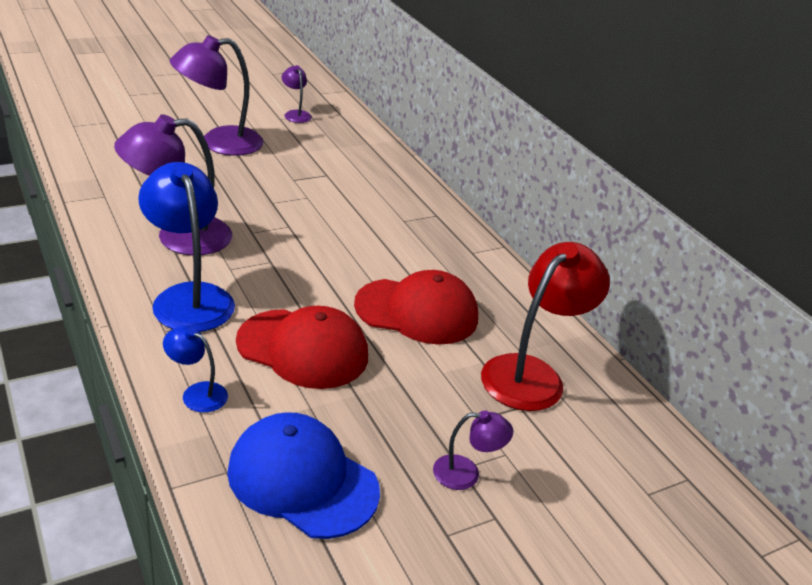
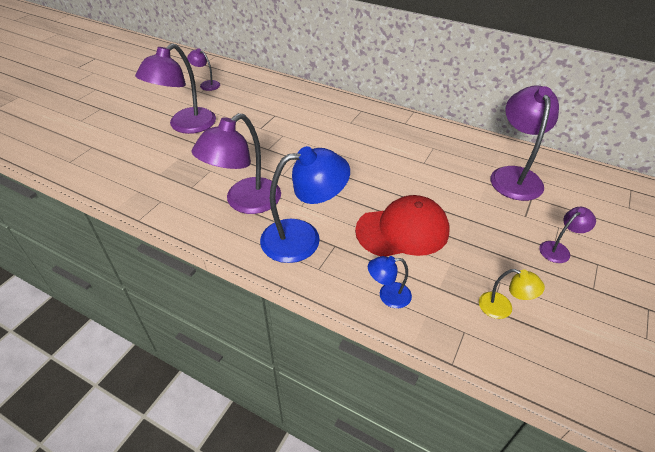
camera: 30 degrees left, 10 degrees up
blue lamp [138,162,235,332] -> blue lamp turned 135 degrees clockwise [260,146,350,263]
blue cap [227,412,380,539] -> yellow lamp [479,269,545,319]
red cap [354,270,478,345] -> none
red lamp [481,242,610,411] -> purple lamp [490,85,559,201]

